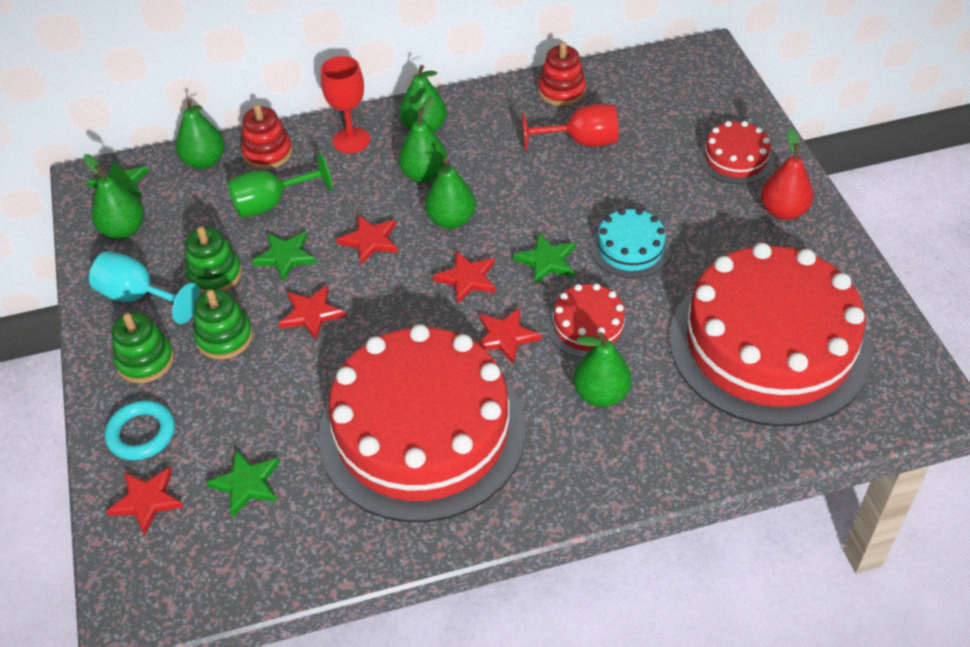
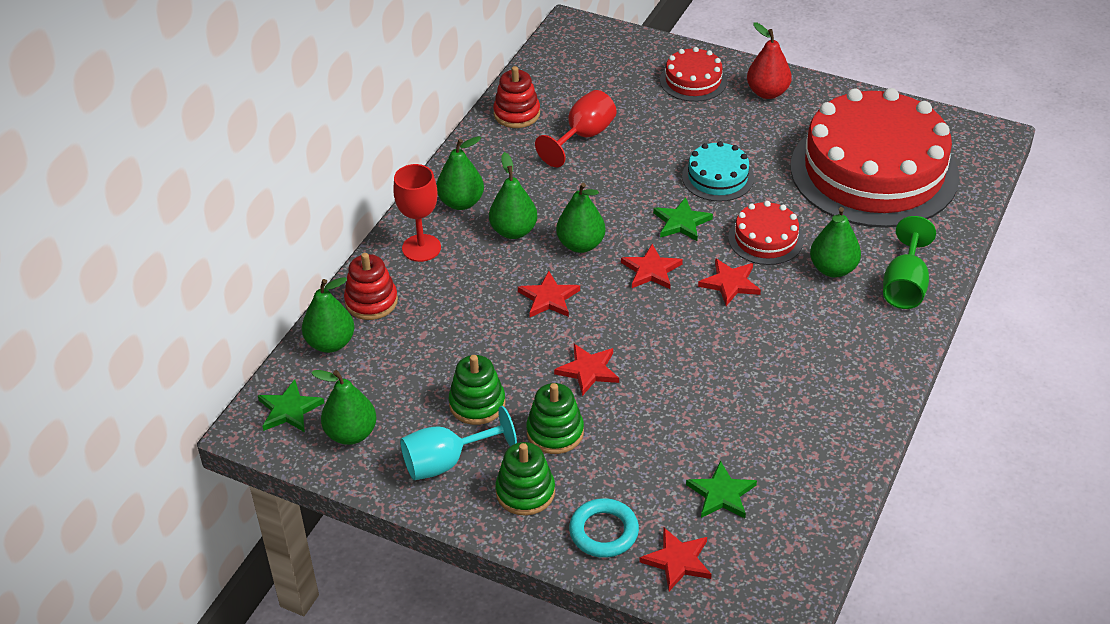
camera: 50 degrees left, 5 degrees down
green goblet [228,152,332,218] -> green goblet moved to [883,216,936,309]
green star [252,232,317,281] -> none
red cake [318,324,526,522] -> none

